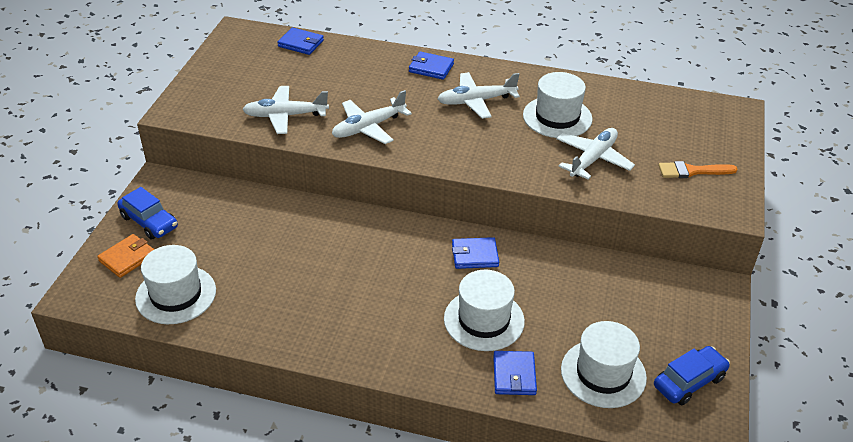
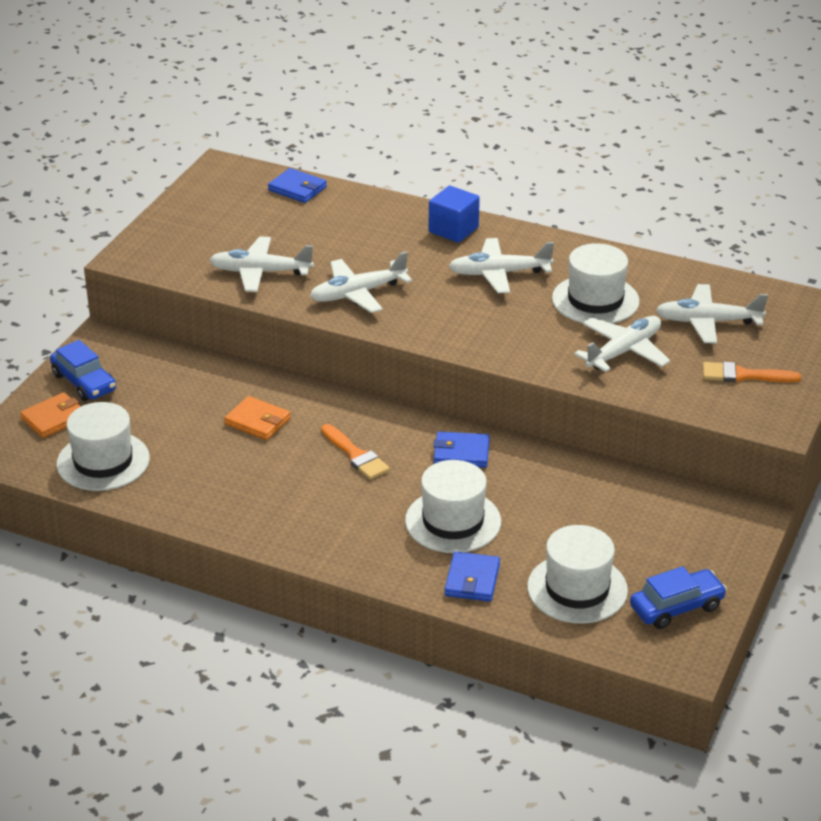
camera: 10 degrees right, 5 degrees down
blue wallet [409,51,454,80] -> blue cube [429,186,480,243]
none -> orange wallet [224,396,291,440]
none -> orange brush [321,424,390,480]
none -> white plane [656,284,768,344]

